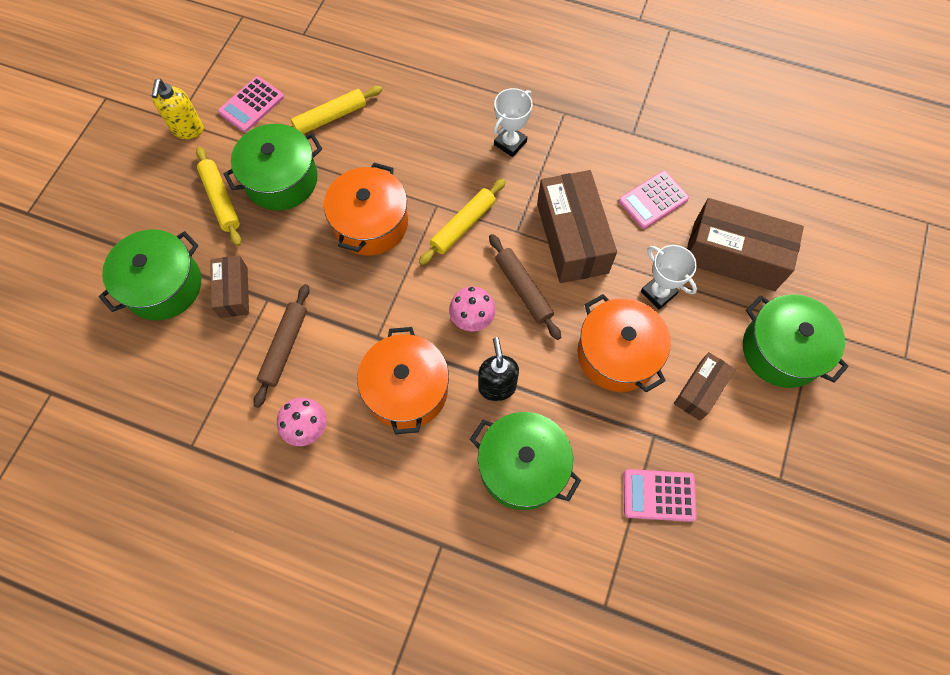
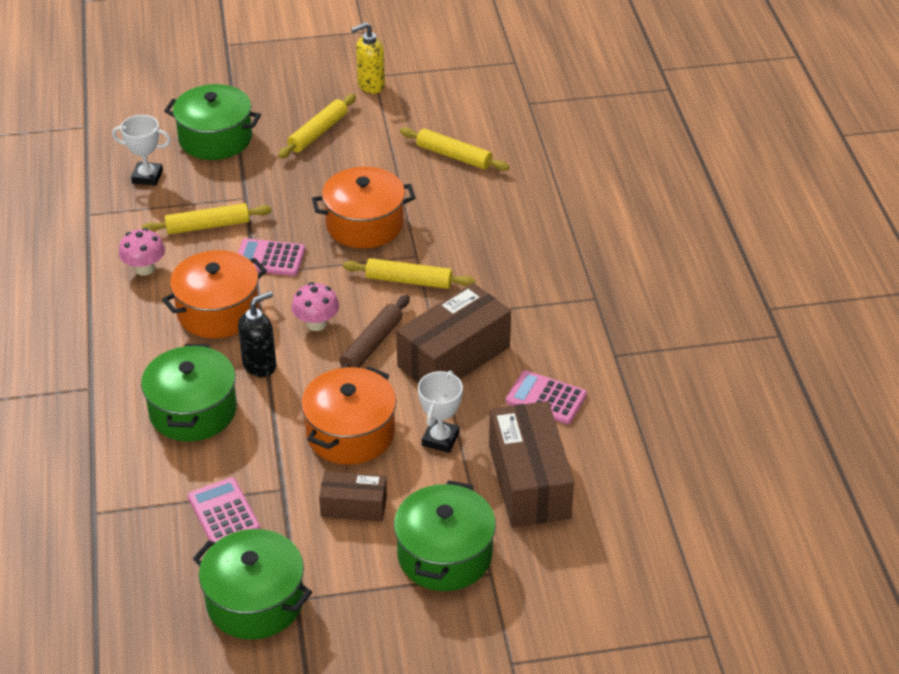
camera: 60 degrees right, 25 degrees down
brown box [210,256,249,318] -> none
pink calculator [218,76,284,132] -> pink calculator moved to [238,238,305,276]
green pot [224,124,322,210] -> green pot moved to [193,529,312,640]
brown rolling pin [254,284,310,408] -> yellow rolling pin [142,203,272,234]
white trophy [494,88,533,157] -> white trophy moved to [112,115,171,186]

